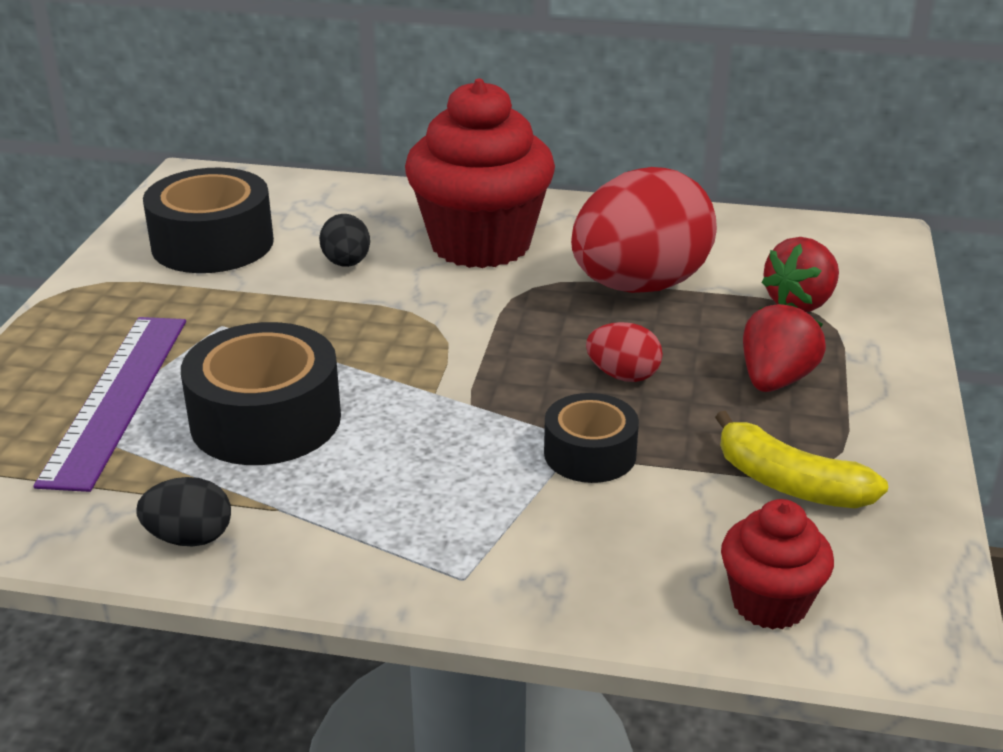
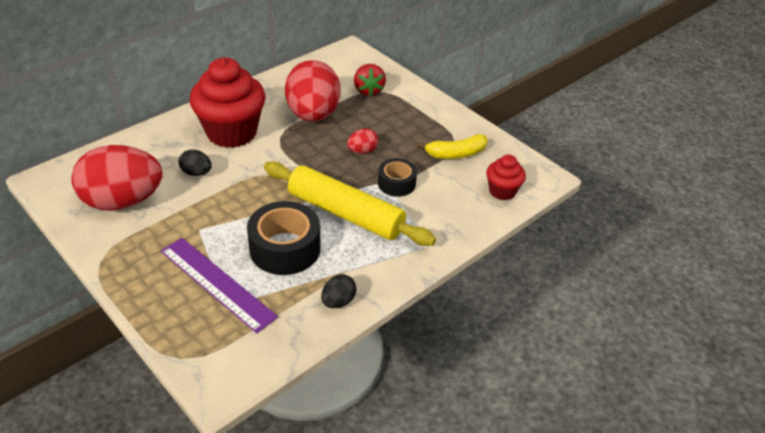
camera: 55 degrees left, 10 degrees up
black tape [143,168,274,273] -> red egg [71,145,163,211]
red strawberry [743,302,826,392] -> none
none -> yellow rolling pin [264,161,436,246]

